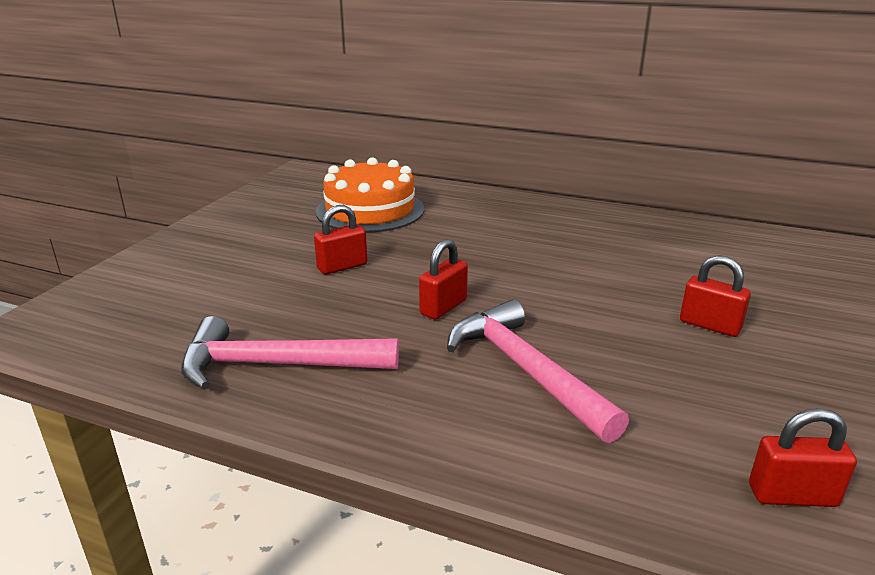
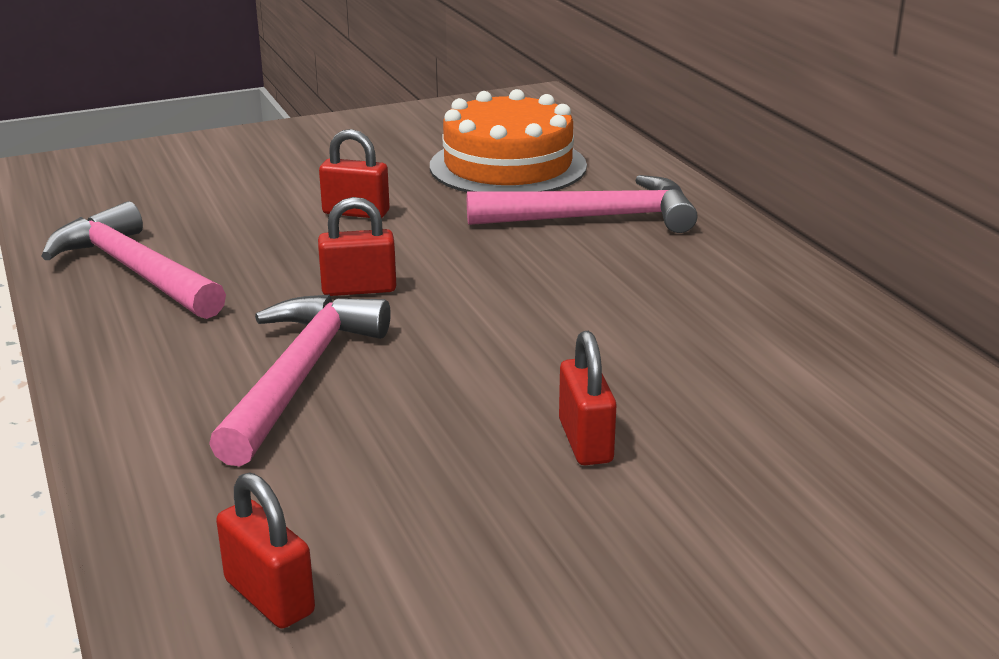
camera: 45 degrees right, 0 degrees up
none -> pink hammer [467,175,698,233]

